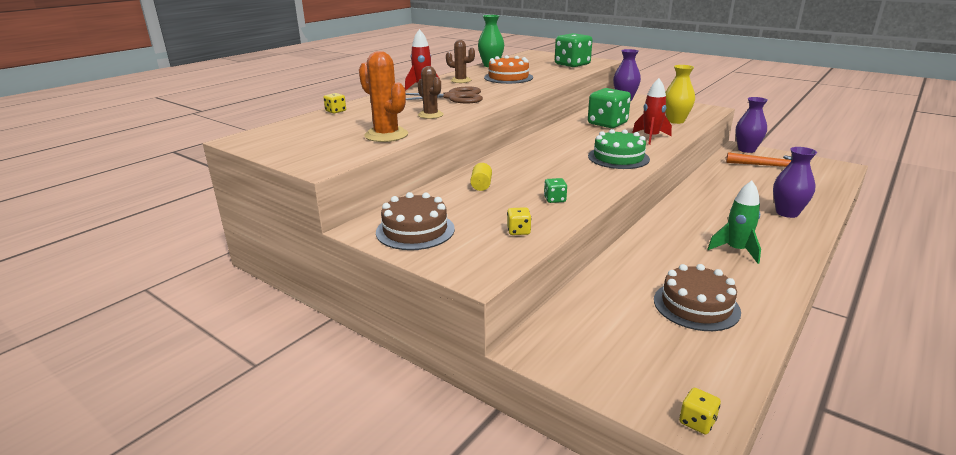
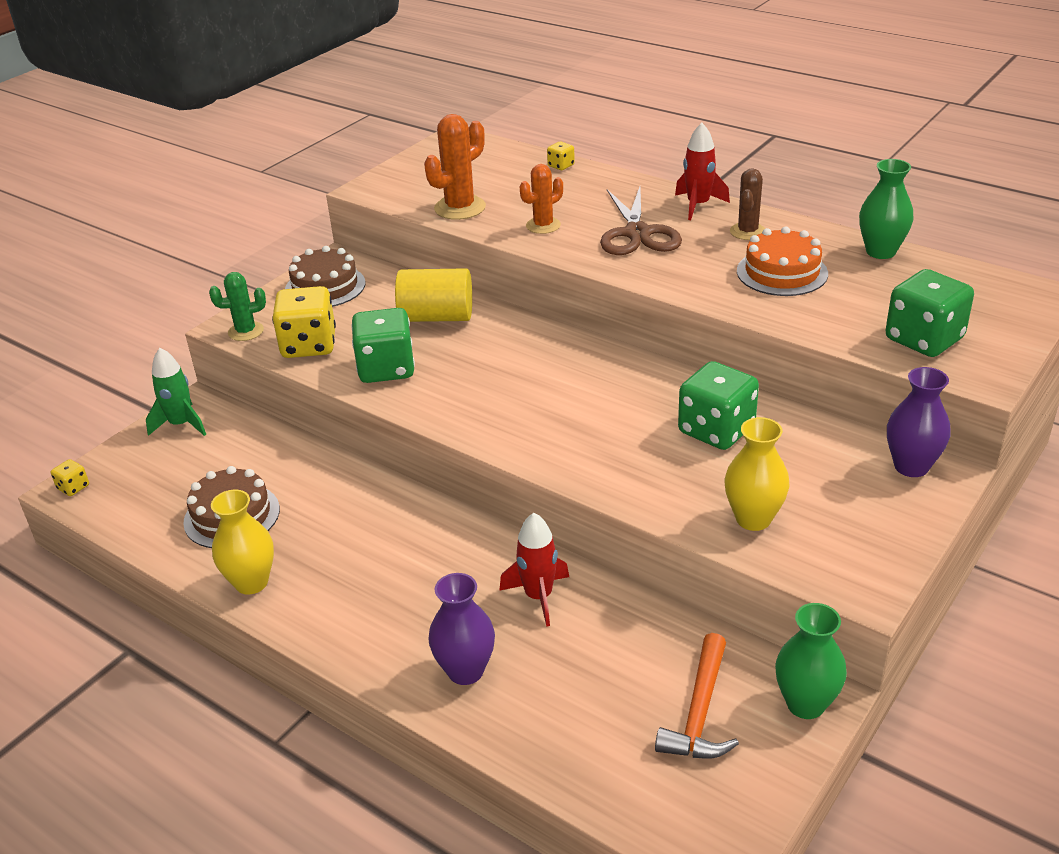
camera: 90 degrees right, 10 degrees up
brown cactus [418,66,443,119] -> orange cactus [520,164,563,234]
yellow cylinder [470,163,492,191] -> yellow cylinder [395,268,472,322], size x2.07
yellow dice [507,207,531,235] -> yellow dice [272,286,336,358], size x2.24
green dice [544,178,567,203] -> green dice [351,308,415,383], size x2.24
green cake [588,129,650,169] -> none
red rocket [632,78,672,145] -> red rocket moved to [499,513,569,627]
green rocket [707,181,761,264] -> green rocket moved to [146,348,206,436]
purple vase [735,97,768,153] -> green vase [775,603,847,719]
none -> green cactus [209,272,266,341]
none -> yellow vase [211,490,274,595]

